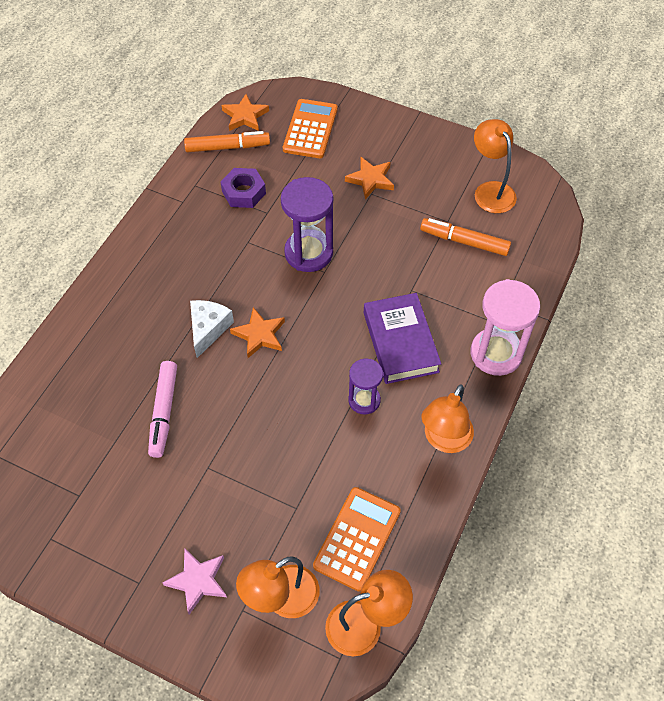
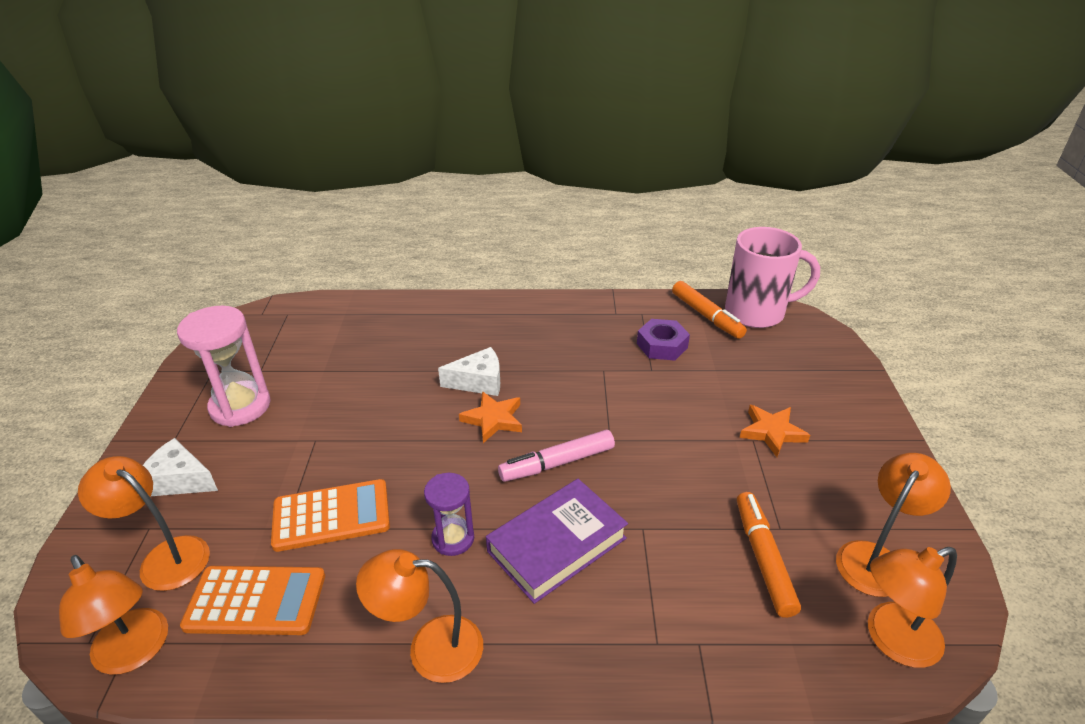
camera: 65 degrees right, 20 degrees down
pink marker [148,361,177,458] -> pink marker moved to [498,430,615,482]
pink star [163,549,227,615] -> white cheese [143,438,218,496]
orange star [221,94,269,131] -> pink mug [725,227,820,328]
purple hourglass [281,177,333,272] -> none
orange calculator [283,99,338,158] -> orange calculator moved to [271,479,390,552]
pink hourglass [471,279,540,376] -> pink hourglass moved to [177,306,271,427]
none -> orange lamp [868,547,957,668]

